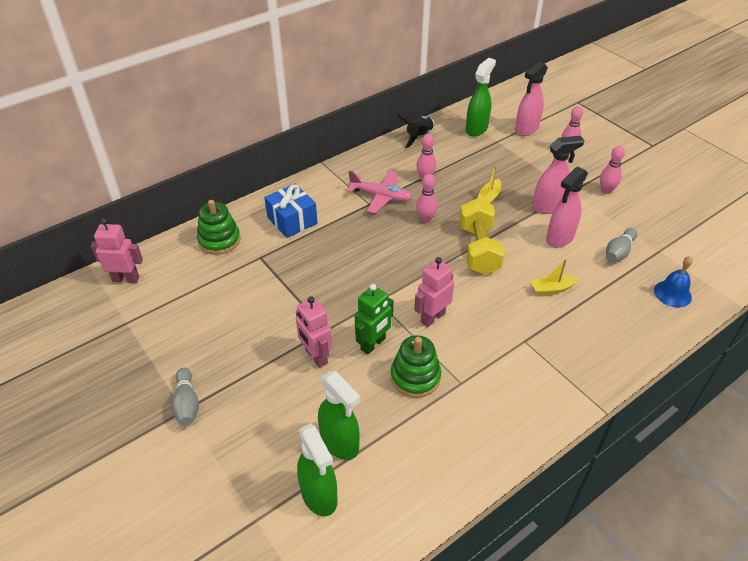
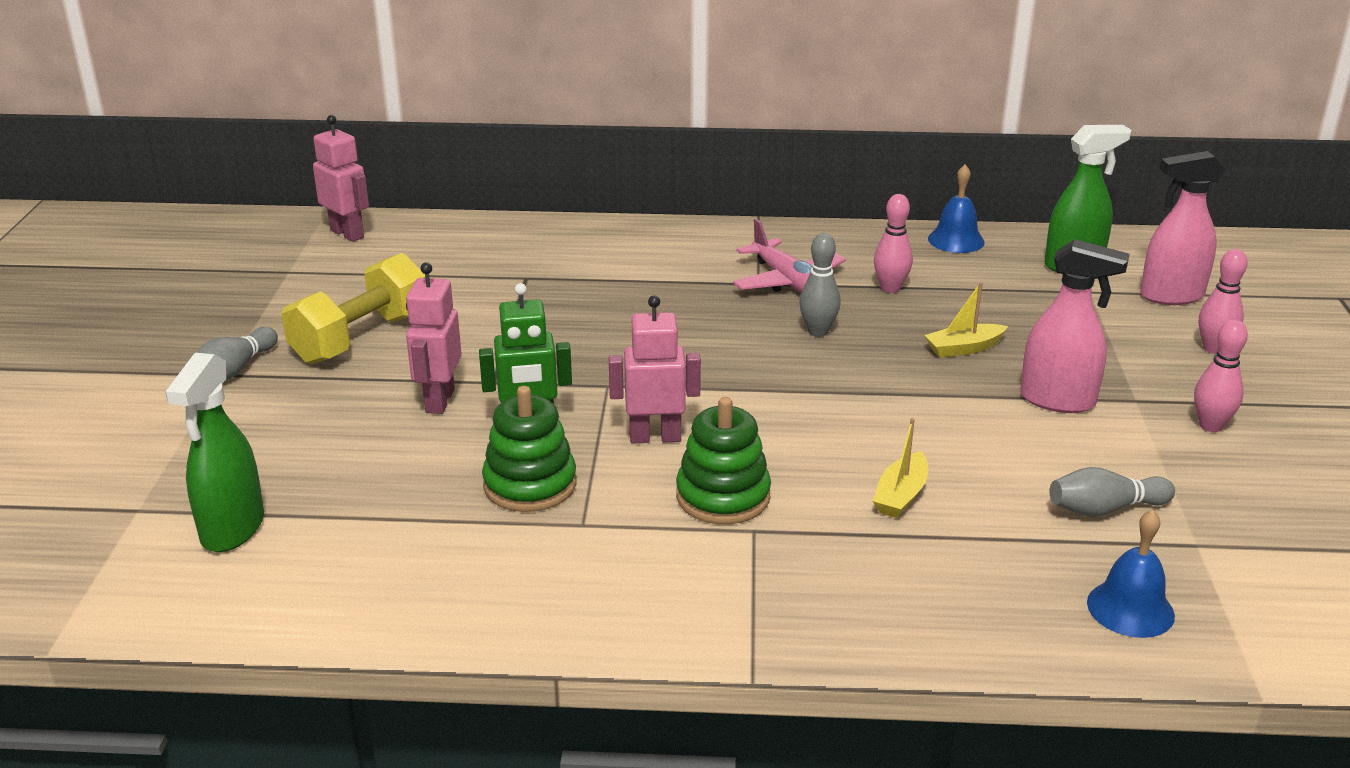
camera: 40 degrees right, 15 degrees down
green stacking toy [197,200,240,255] -> green stacking toy moved to [676,397,771,524]
blue gift [264,183,317,238] -> none
green spray bottle [318,371,360,460] -> none
black rocket [398,114,434,148] -> blue bell [928,165,985,253]
pink bowling pin [416,174,438,223] -> grey bowling pin [799,233,841,337]
yellow dumbbell [459,198,505,275] -> yellow dumbbell moved to [281,253,425,364]
yellow boat [530,259,579,295] -> yellow boat turned 90 degrees counterclockwise [873,418,928,518]
pink spray bottle [546,167,588,248] -> none

